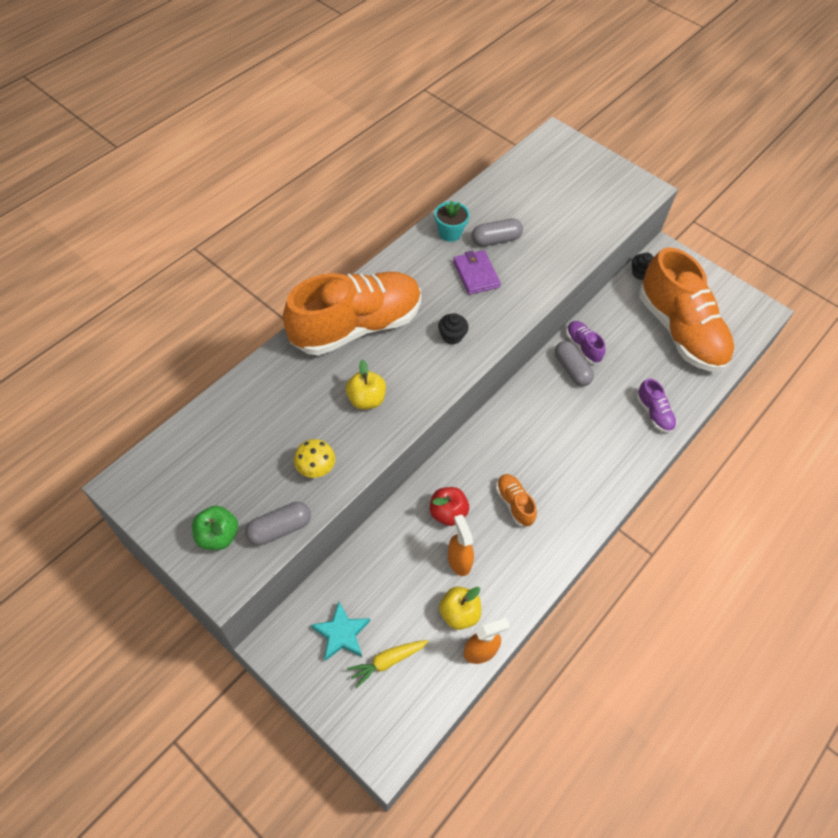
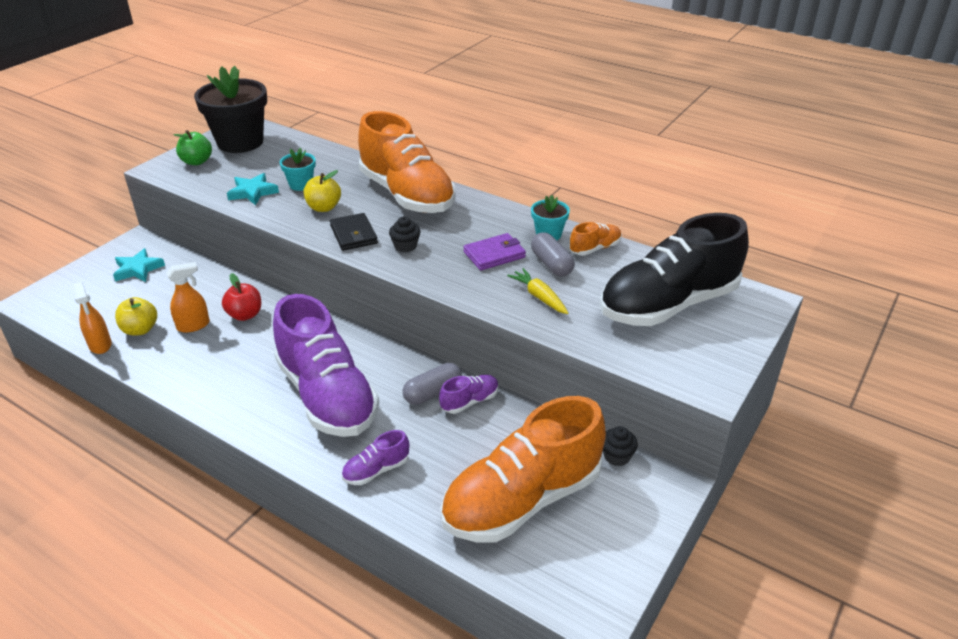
camera: 85 degrees right, 20 degrees down
grey capsule [245,502,311,546] -> none
yellow mushroom [294,439,335,478] -> turquoise star [227,173,279,205]
yellow carrot [347,640,429,689] -> yellow carrot moved to [507,268,568,314]
orange shoe [496,474,537,527] -> orange shoe moved to [570,222,622,255]
none -> black flower pot [194,66,267,153]
none -> purple shoe [273,294,379,437]
none -> turquoise flower pot [280,148,316,191]
none -> black wallet [330,213,378,251]
none -> black shoe [600,213,749,326]

